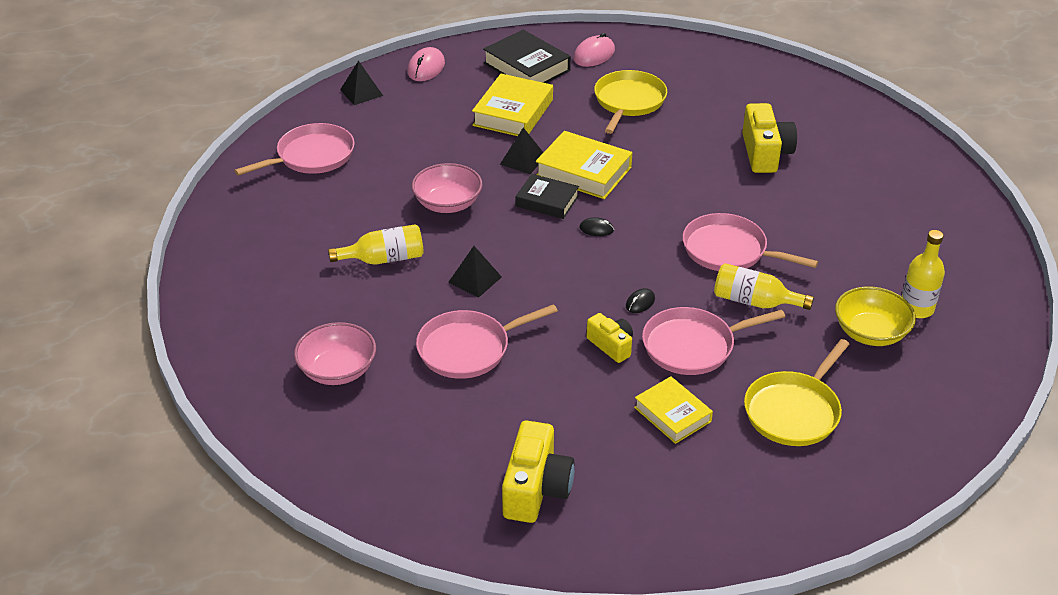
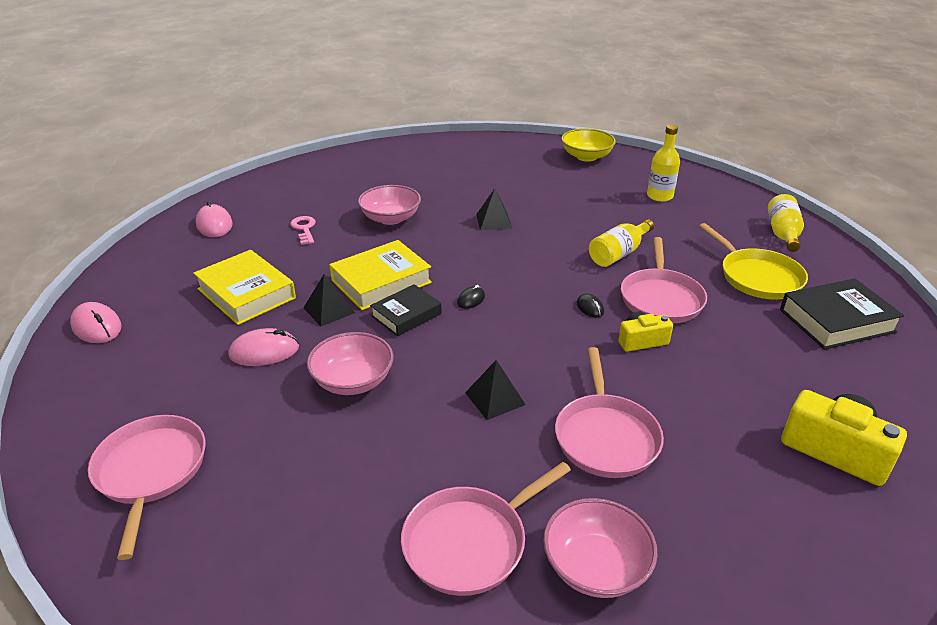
camera: 65 degrees left, 5 degrees down
yellow bottle [328,224,424,265] -> yellow bottle moved to [768,194,804,252]
black pyramid [340,61,383,105] -> black pyramid moved to [476,188,512,230]
black book [483,30,571,83] -> black book moved to [780,278,904,350]
yellow pan [594,70,667,134] -> pink key [290,216,316,245]
yellow book [634,376,713,444] -> none
pink pan [682,213,818,271] -> pink pan moved to [401,462,571,596]
yellow camera [742,103,797,173] -> none
yellow bowl [835,287,916,346] -> yellow bowl moved to [561,128,616,162]
none -> pink mouse [229,328,299,366]
none -> pink bowl [358,185,421,225]

